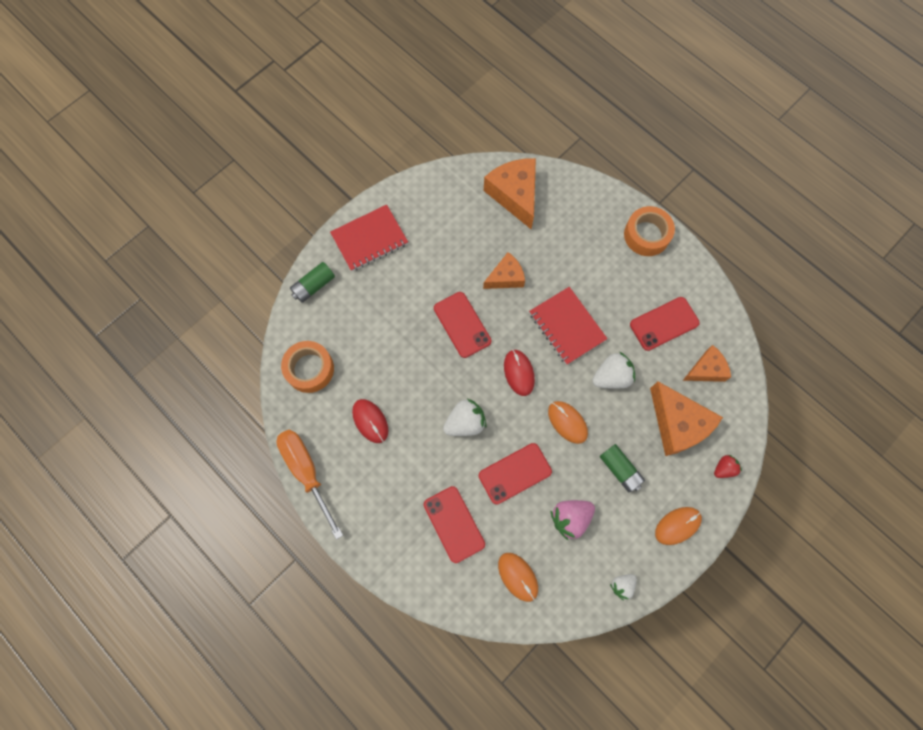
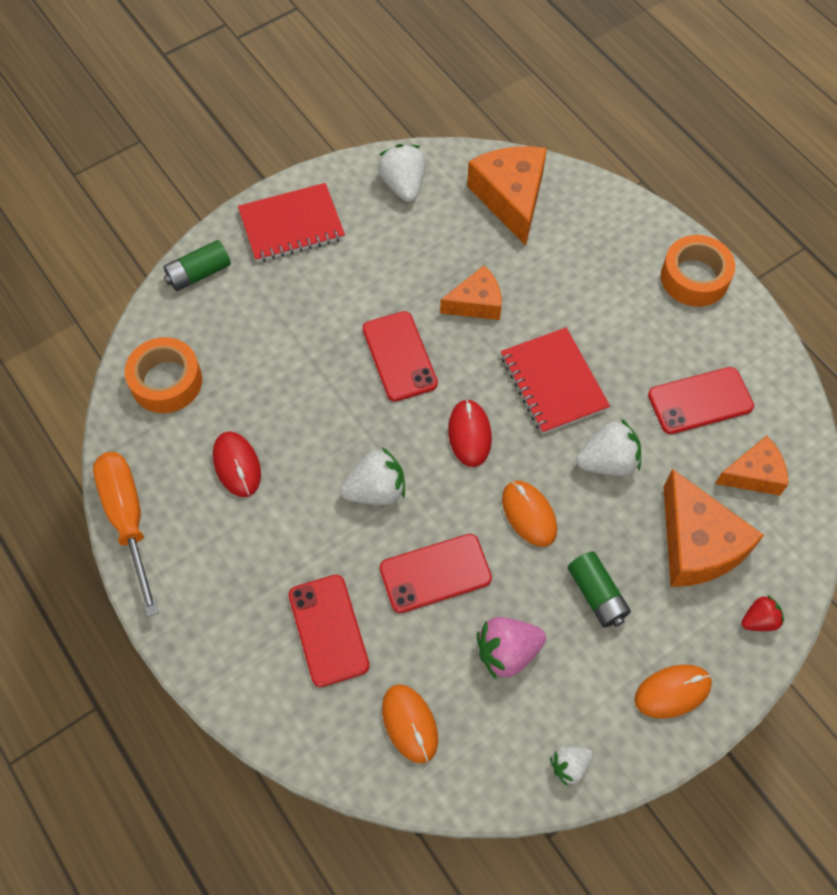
camera: 10 degrees right, 10 degrees down
none -> white strawberry [378,144,426,202]

